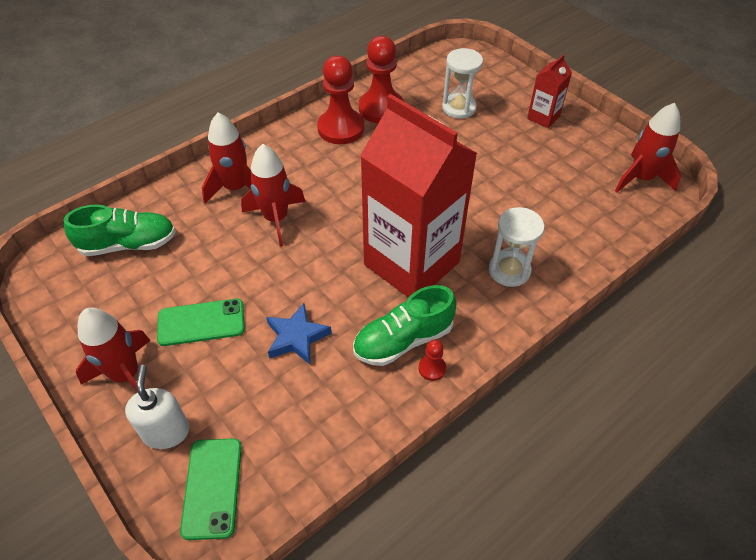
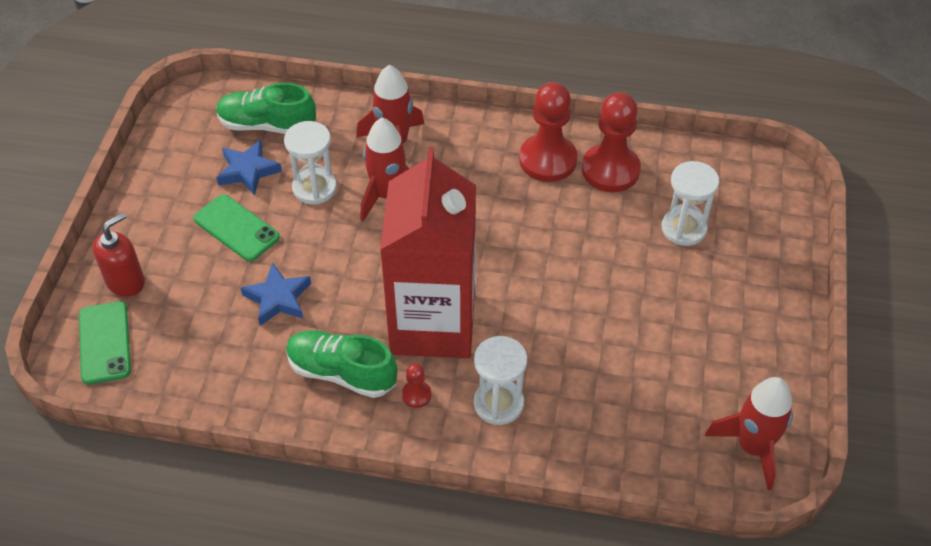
camera: 50 degrees right, 0 degrees up
green shoe [64,205,176,256] -> green shoe turned 150 degrees clockwise [216,83,316,134]
red rocket [76,308,151,393] -> none
white soap dispenser [125,365,190,449] -> red soap dispenser [93,212,145,297]
green phone [180,438,242,540] -> green phone turned 60 degrees counterclockwise [79,301,131,385]
red pawn [419,340,446,381] -> red pawn moved to [402,363,431,408]
red carton [527,54,572,128] -> none
none -> blue star [216,140,282,195]
none -> white hourglass [284,121,337,205]

